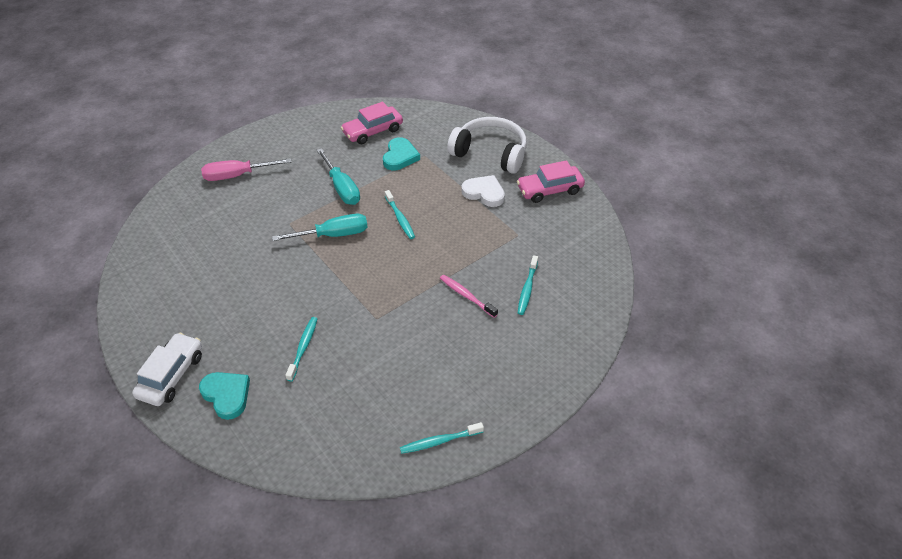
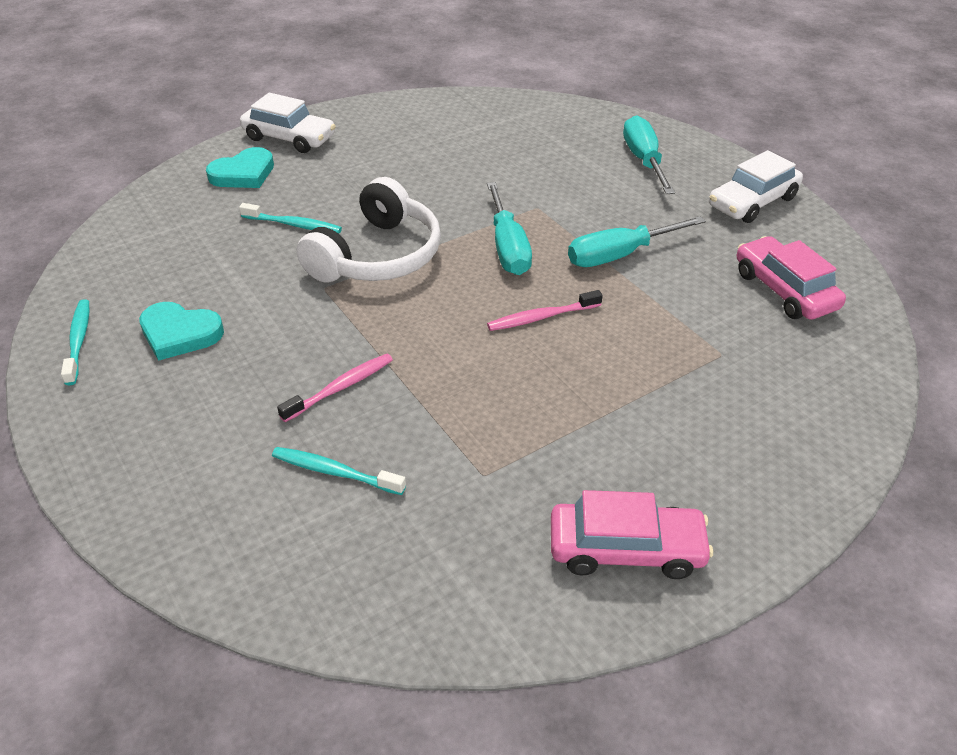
camera: 95 degrees right, 5 degrees down
pink screwdriver [201,158,291,181] -> turquoise screwdriver [623,115,675,194]
turquoise heart [383,137,420,170] -> turquoise heart moved to [139,302,224,361]
turquoise toothbrush [385,190,415,239] -> pink toothbrush [487,290,603,331]
white headphones [447,117,527,174] -> white headphones moved to [296,177,441,283]
white heart [461,175,505,207] -> none
pink car [517,160,585,203] -> pink car turned 105 degrees clockwise [551,490,713,579]
none -> white car [709,150,803,223]

